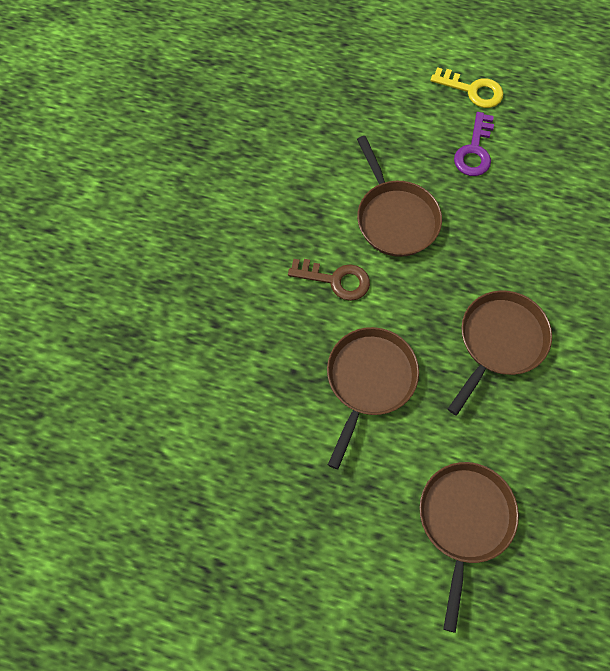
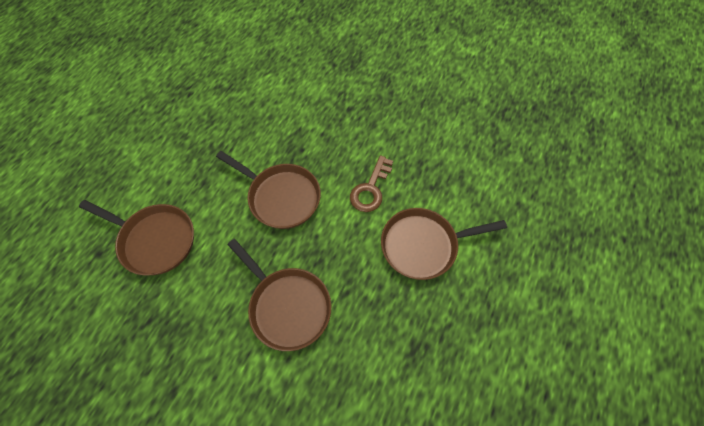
camera: 100 degrees right, 5 degrees down
yellow key [430,67,503,108] -> none
purple key [454,112,494,176] -> none

